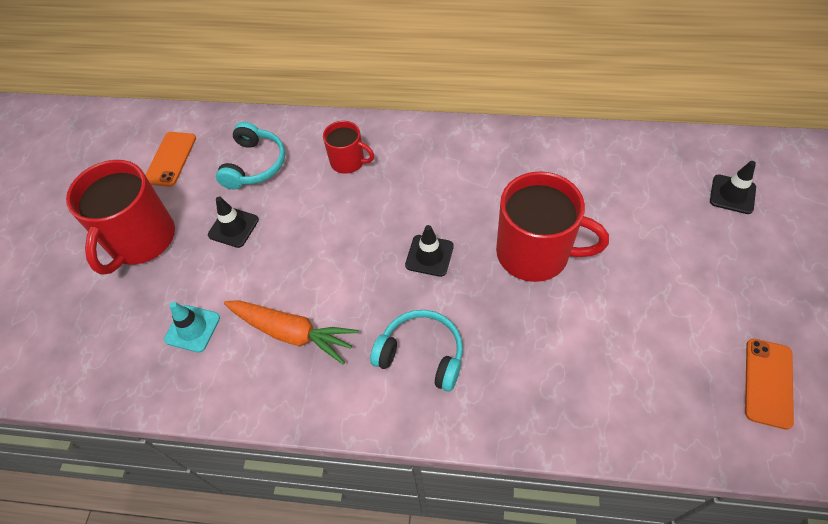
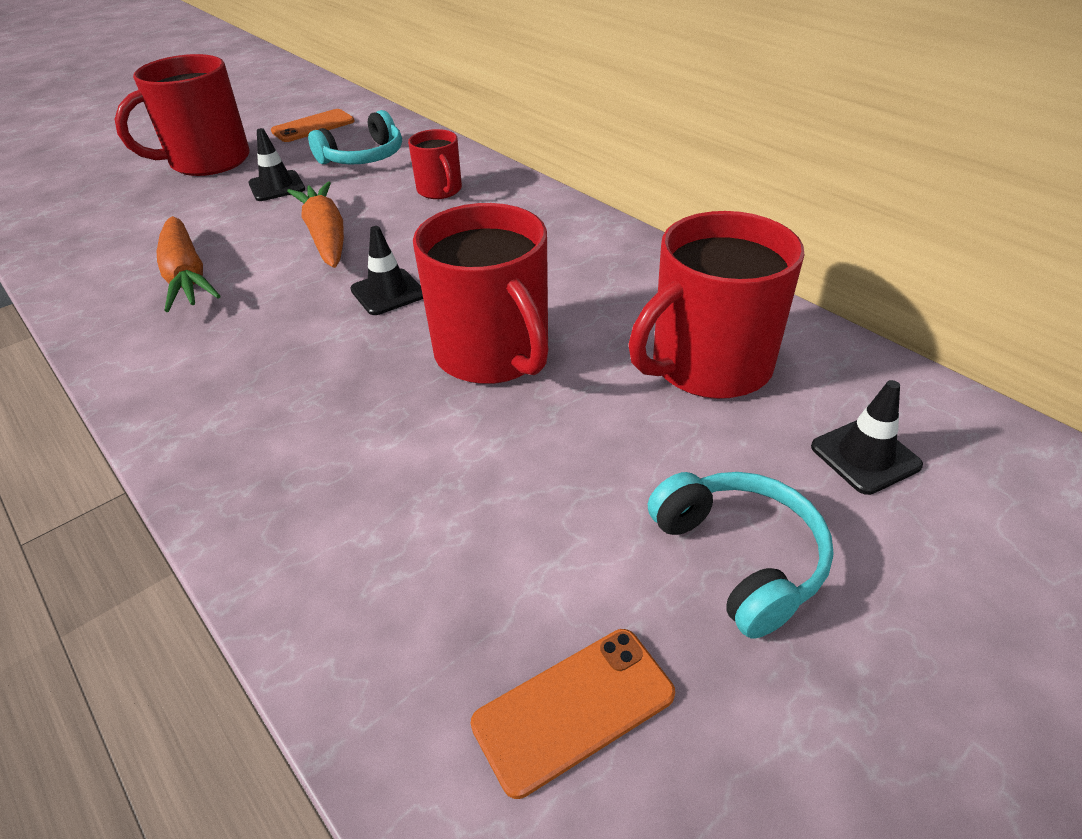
camera: 40 degrees right, 15 degrees down
turquoise traffic cone [164,302,220,353] -> none
turquoise headphones [370,310,463,392] -> turquoise headphones moved to [648,472,834,639]
none -> orange carrot [287,182,344,268]
none -> red mug [629,211,804,399]

